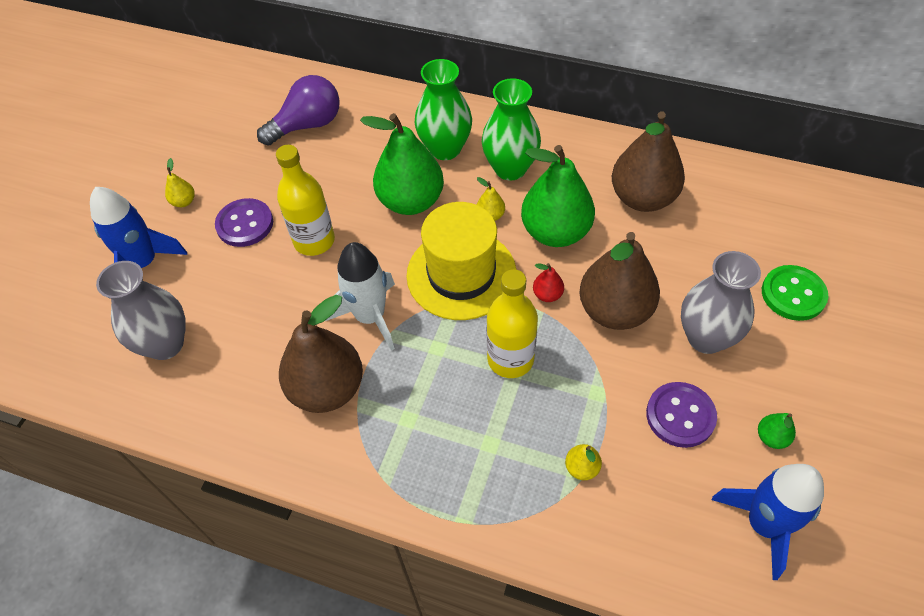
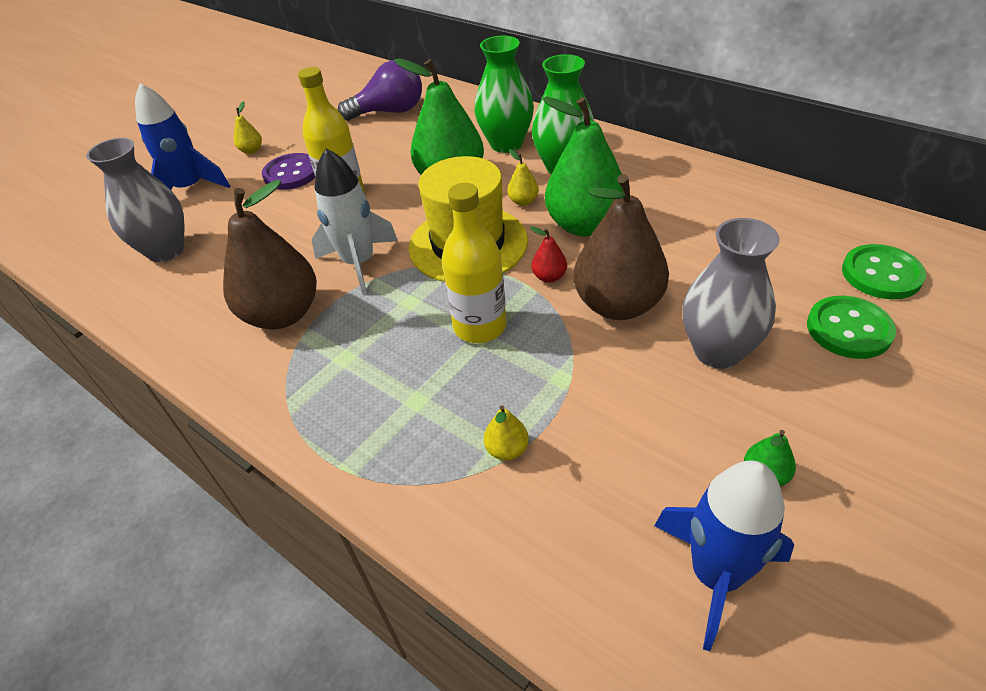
camera: 20 degrees right, 10 degrees down
brown pear [612,111,685,212] -> none
purple button [646,382,717,448] -> none
none -> green button [842,244,926,299]

